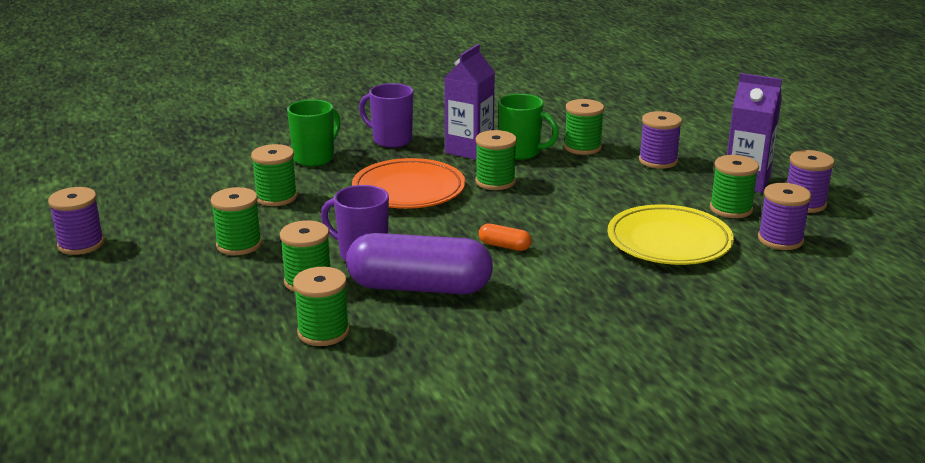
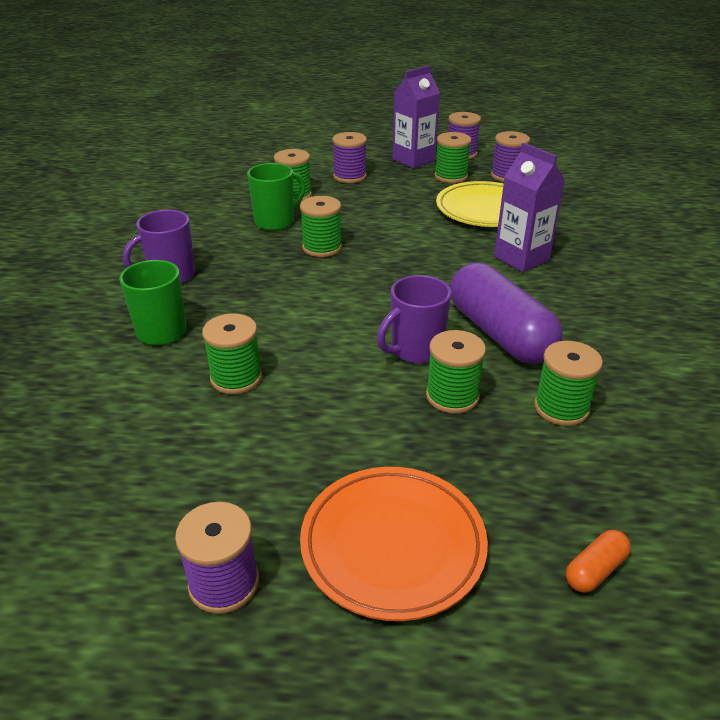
camera: 65 degrees left, 10 degrees up
green spool [211,187,262,255] -> none
purple capsule [346,233,493,294] -> purple capsule turned 60 degrees counterclockwise [450,263,563,364]
orange plate [352,158,465,209] -> orange plate moved to [300,467,488,621]
purple carton [444,44,495,160] -> purple carton moved to [494,143,565,272]
orange capsule [479,223,532,251] -> orange capsule moved to [566,530,631,593]

